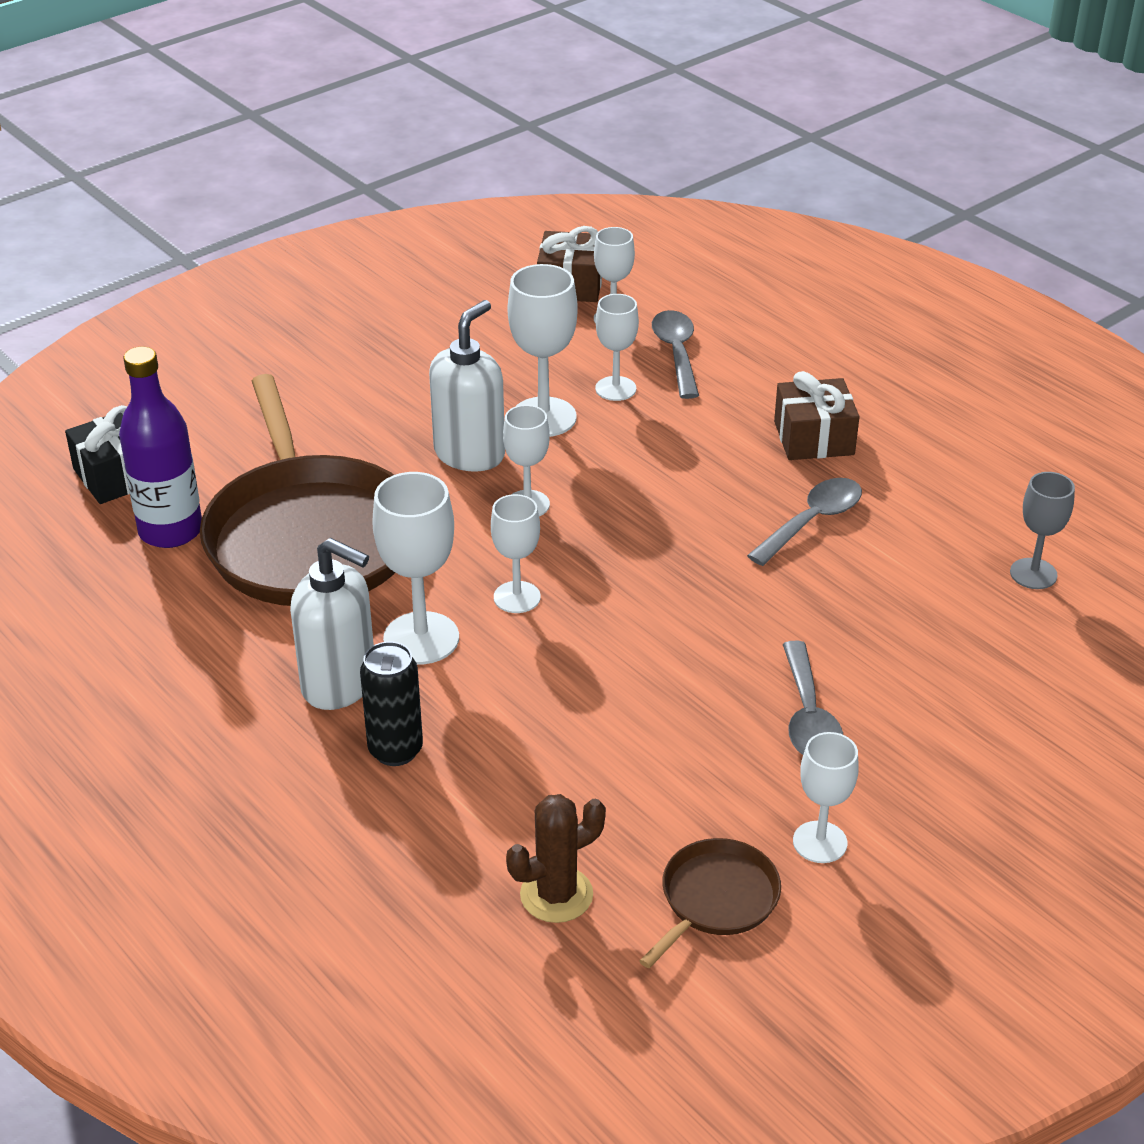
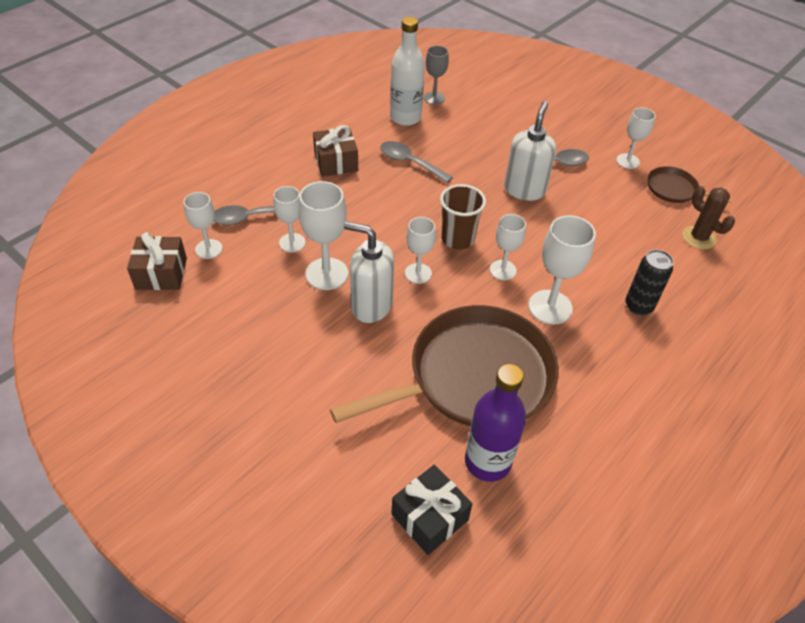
camera: 100 degrees left, 10 degrees up
white soap dispenser [290,538,374,710] -> white soap dispenser moved to [504,101,556,201]
none -> white bottle [390,17,425,126]
none -> brown cup [440,184,486,250]

